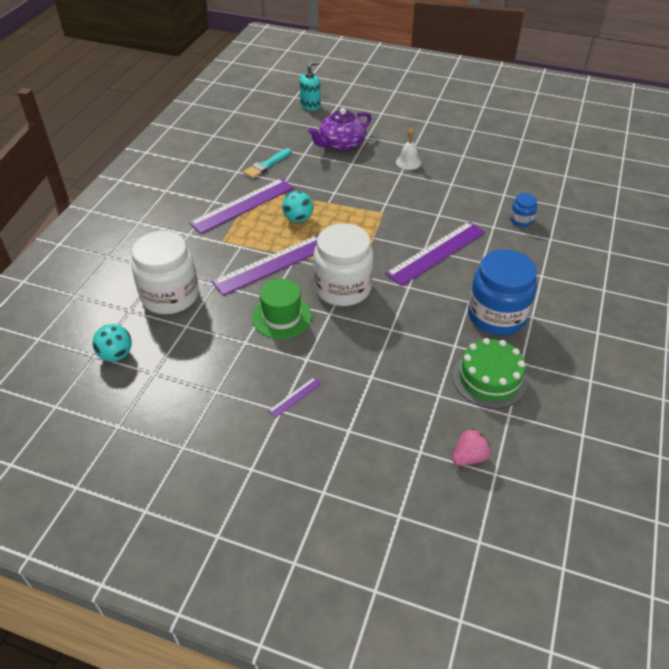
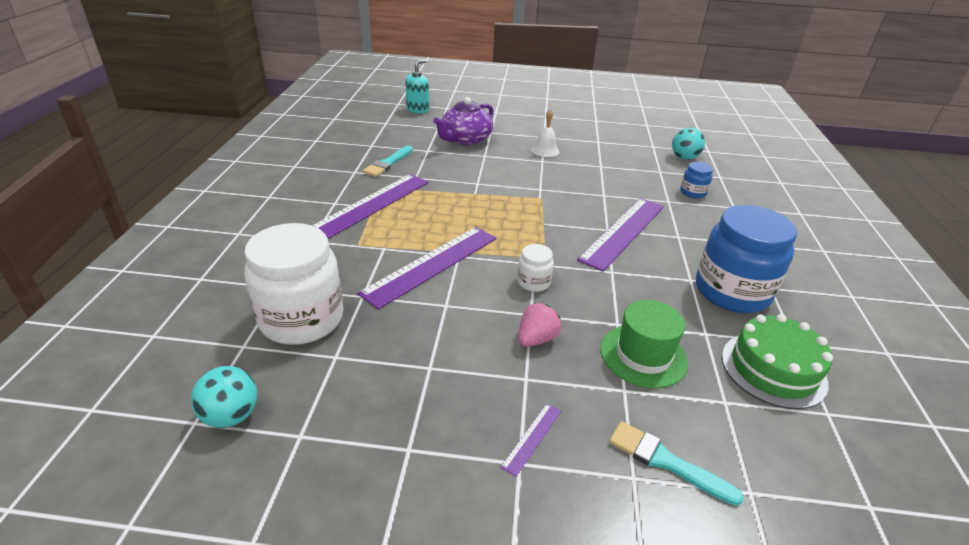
camera: 15 degrees left, 10 degrees down
green hat [252,279,312,339] -> green hat moved to [600,300,688,388]
turquoise ball [282,191,313,222] -> turquoise ball moved to [672,128,705,160]
white jar [313,223,374,306] -> white jar [517,244,554,292], size x0.45
pink strawberry [452,428,491,465] -> pink strawberry moved to [518,303,561,347]
none -> turquoise brush [609,421,744,506]

